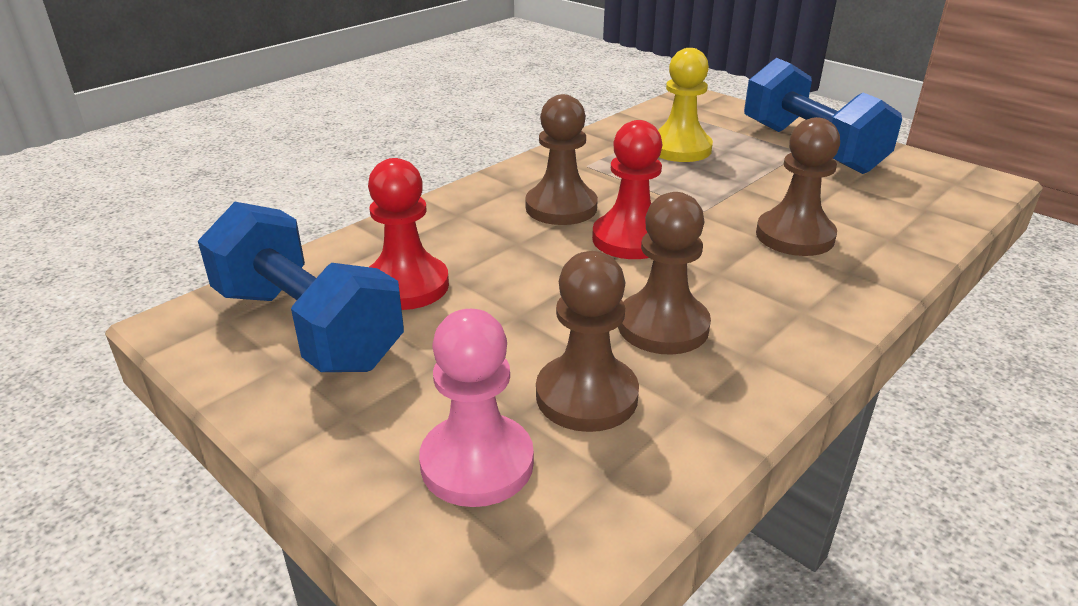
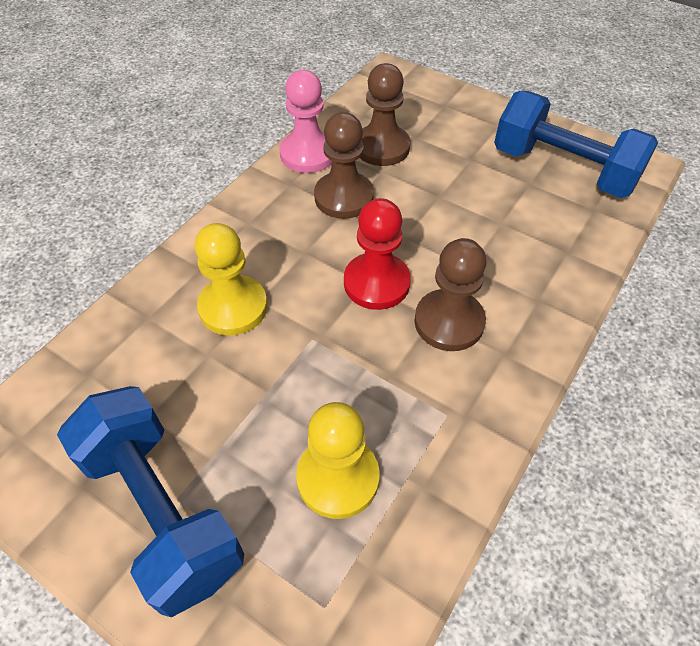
camera: 170 degrees right, 20 degrees up
red pawn [368,158,449,310] -> none
pink pawn [419,309,534,507] -> pink pawn moved to [280,70,332,173]
brown pawn [756,117,840,256] -> yellow pawn [194,223,268,336]

